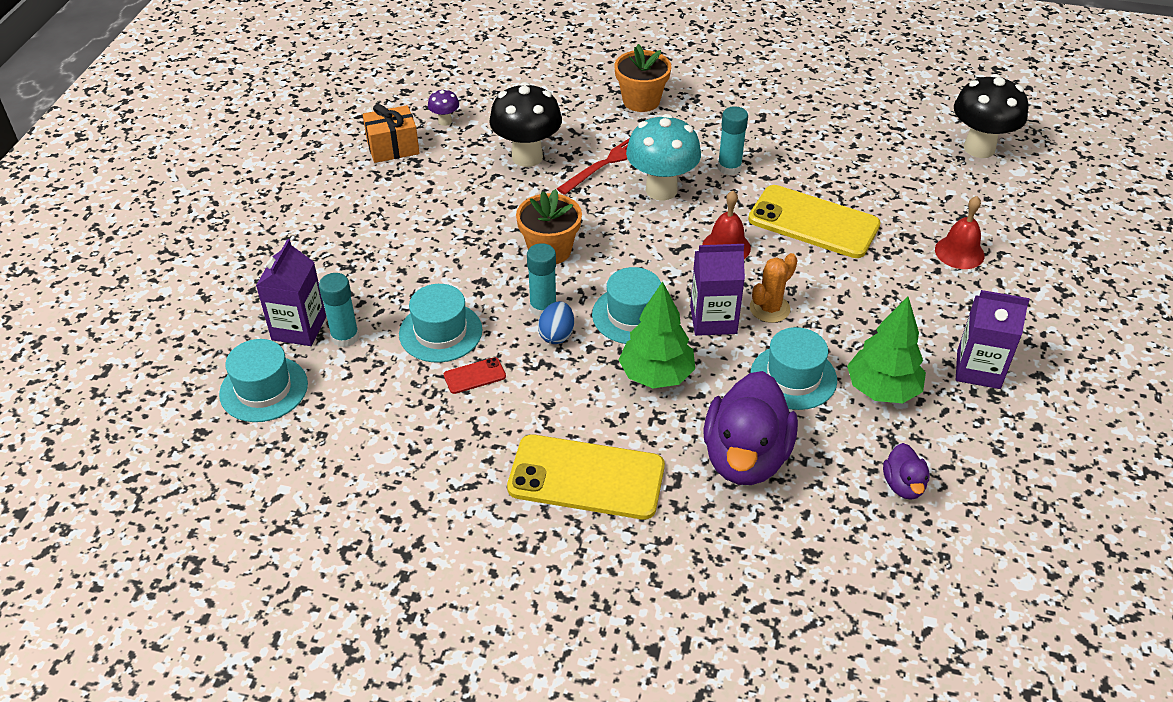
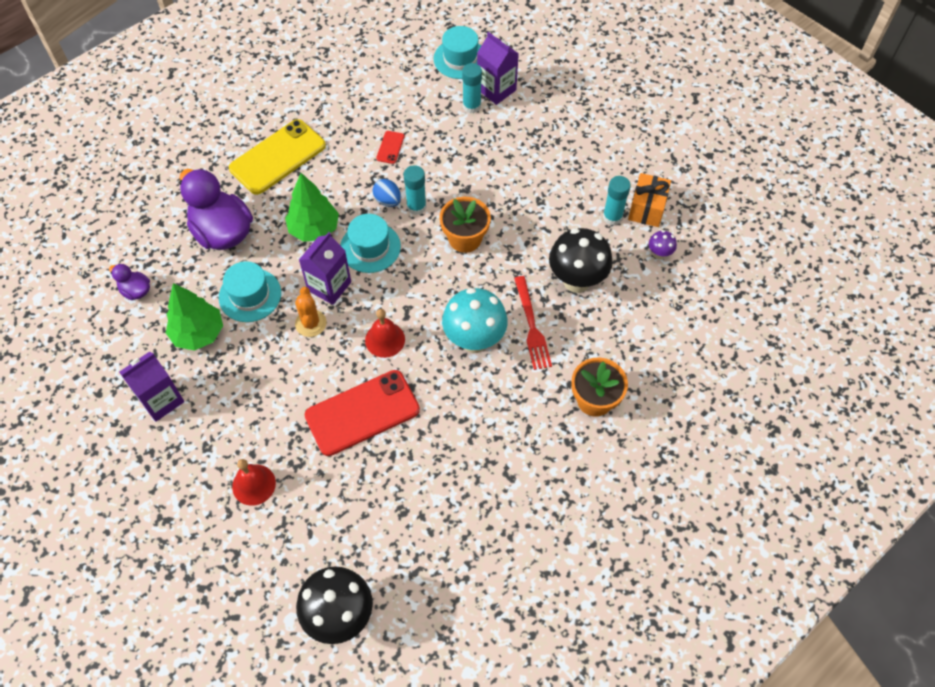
camera: 125 degrees right, 15 degrees up
turquoise hat [399,284,483,362] -> none
turquoise glue stick [718,106,748,175] -> turquoise glue stick moved to [603,176,631,225]
yellow phone [748,185,881,258] -> red phone [305,370,420,456]

